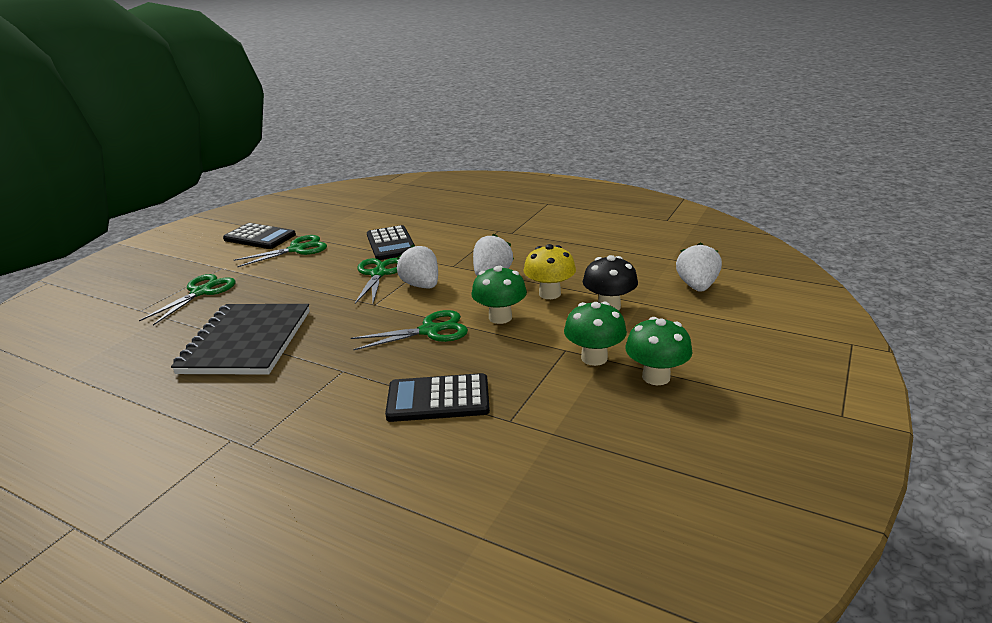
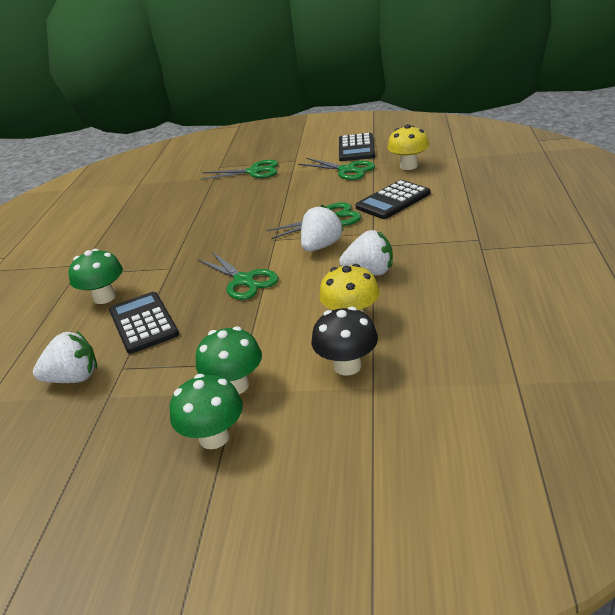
camera: 70 degrees right, 5 degrees up
black notebook [171,304,310,375] -> none
green mushroom [472,266,527,324] -> green mushroom moved to [69,249,123,304]
white strawberry [676,242,722,292] -> white strawberry moved to [33,331,97,383]
none -> yellow mushroom [387,124,429,170]

